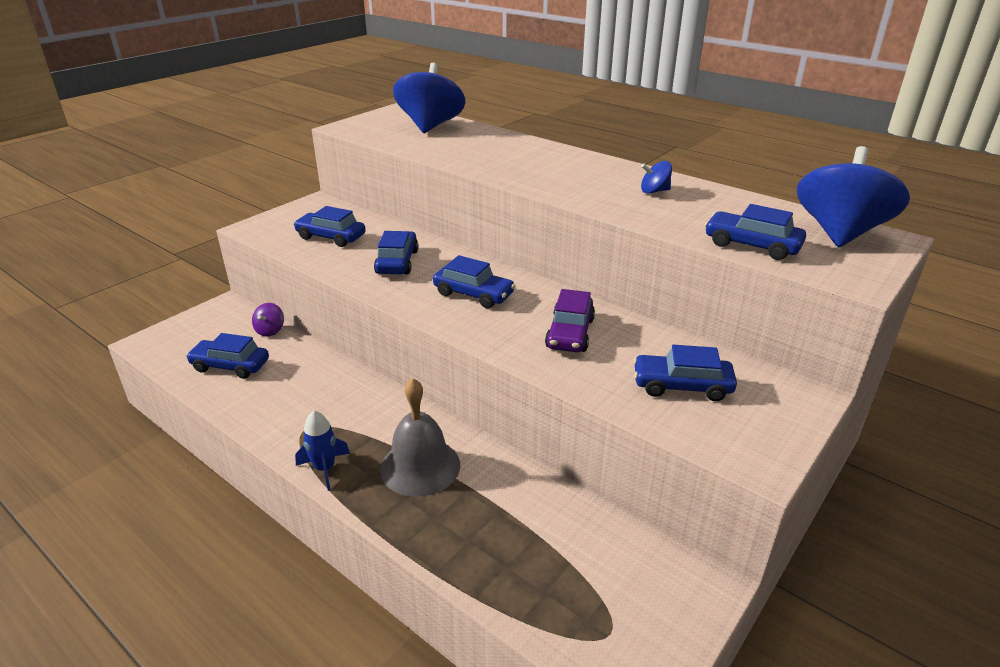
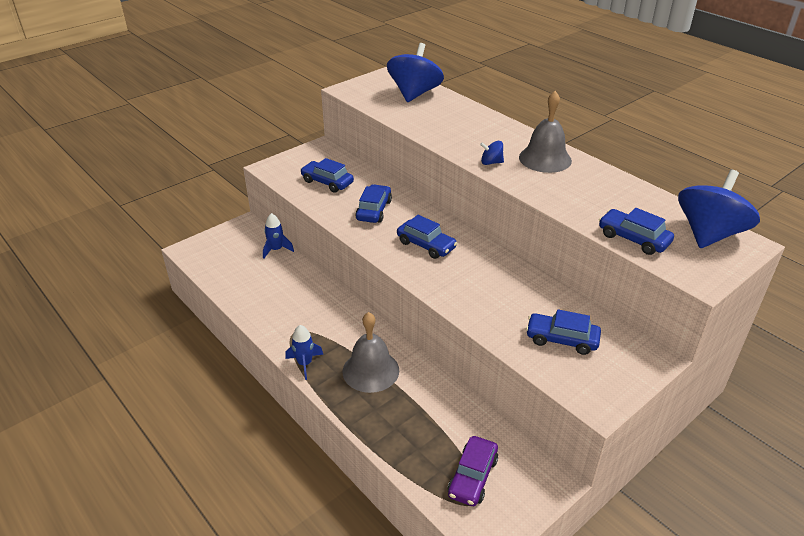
camera: 10 degrees right, 5 degrees up
blue car [186,333,269,379] -> none
purple spinning top [252,303,284,337] -> blue rocket [263,213,294,259]
purple car [545,289,595,352] -> purple car moved to [448,436,498,506]
blue spinning top [641,161,672,194] -> blue spinning top moved to [480,141,504,165]
none -> grey bell [519,91,572,173]

